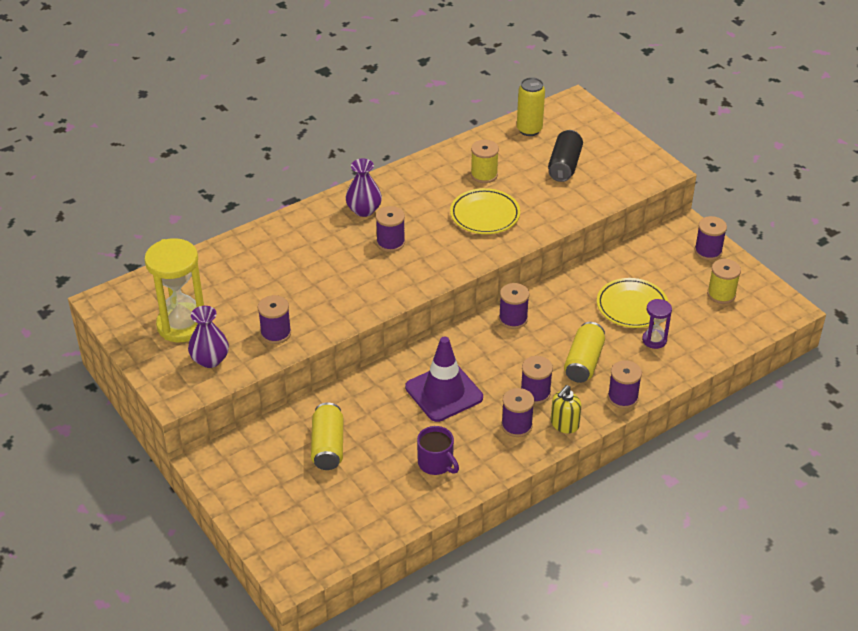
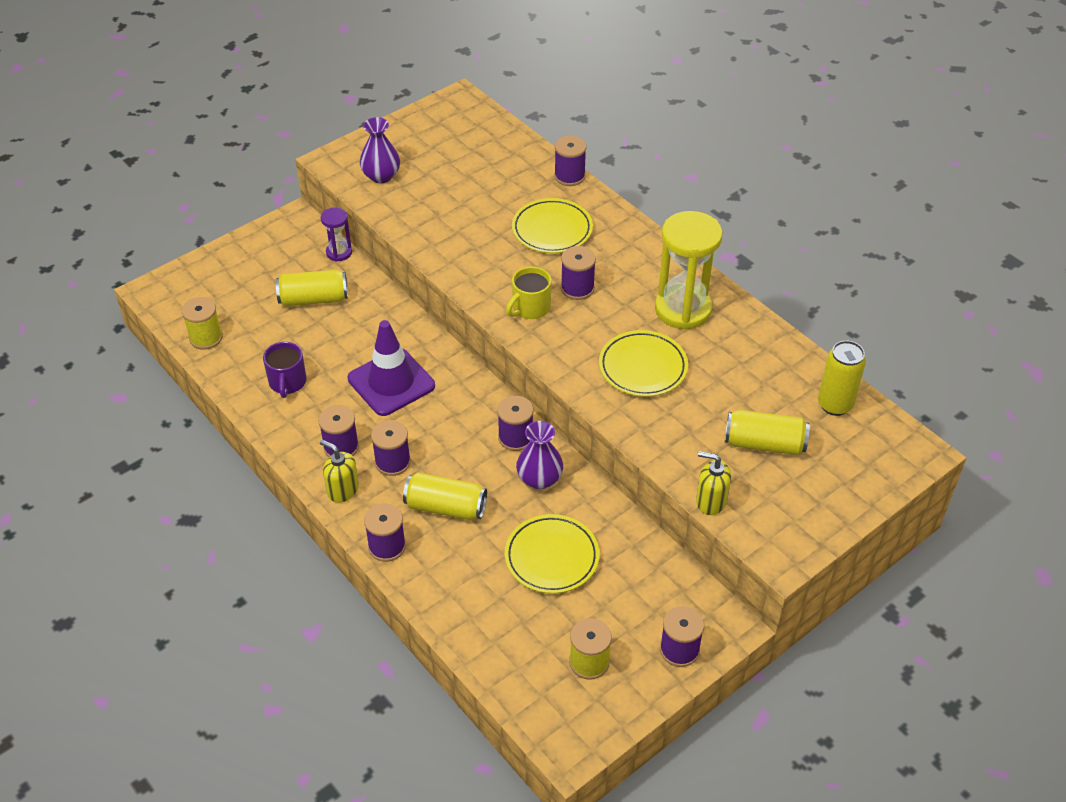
camera: 85 degrees right, 5 degrees up
yellow hourglass [144,238,204,342] -> yellow hourglass moved to [655,211,723,330]
purple spool [258,295,291,344] -> purple spool moved to [554,136,587,186]
purple vase [346,159,382,217] -> purple vase moved to [516,421,563,489]
purple mug [417,426,459,475] -> purple mug turned 45 degrees counterclockwise [263,342,306,398]
yellow spool [471,140,499,183] -> yellow spool moved to [182,297,223,350]
black can [548,130,583,182] -> yellow can [725,410,810,455]
purple hourglass [642,299,672,349] -> purple hourglass moved to [321,207,352,262]
none -> yellow mug [506,267,551,319]
none -> yellow plate [512,198,593,253]
none -> yellow soap dispenser [696,451,731,515]

